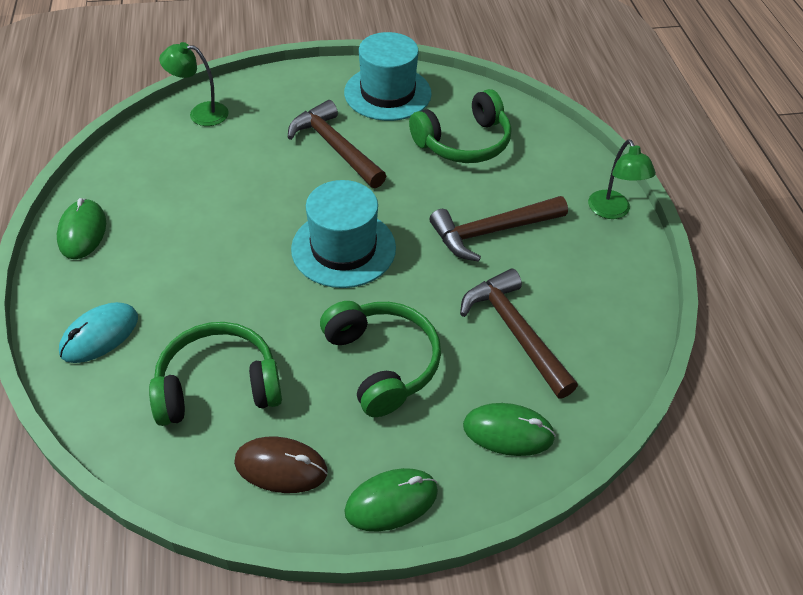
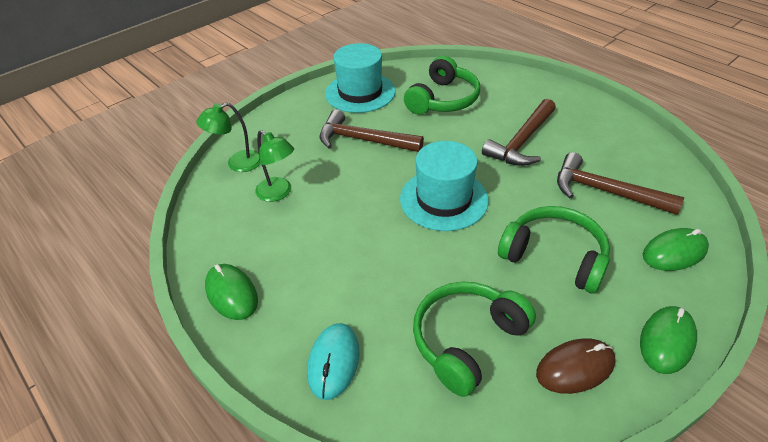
camera: 30 degrees left, 5 degrees down
green lamp [588,140,656,219] -> green lamp moved to [255,130,294,202]

